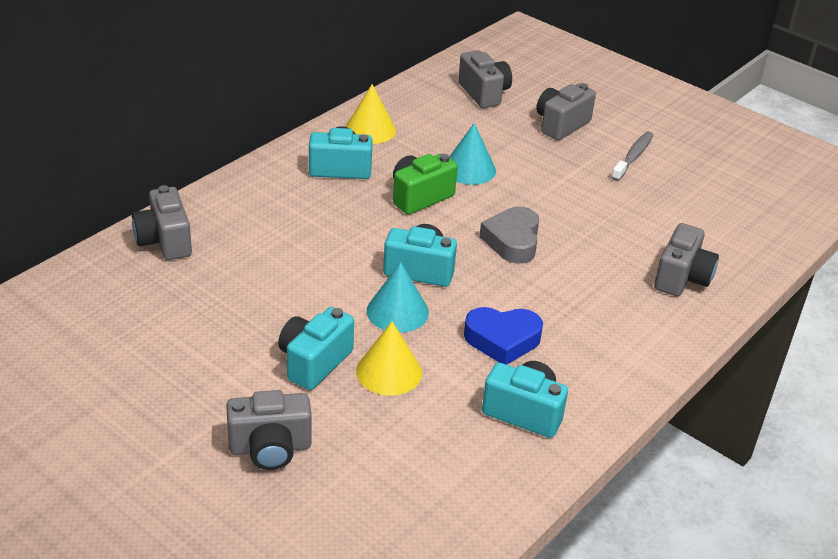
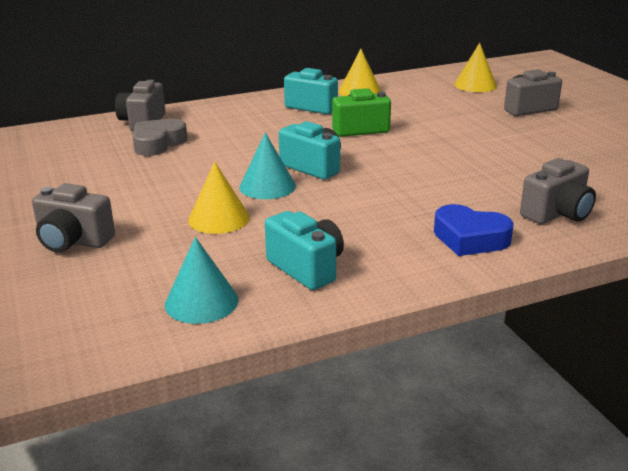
camera: 30 degrees right, 10 degrees down
turquoise camera [278,307,354,390] -> none
turquoise cone [449,123,496,185] -> turquoise cone moved to [165,237,238,324]
grey camera [458,50,512,108] -> yellow cone [454,43,497,92]
blue heart [464,307,543,365] -> blue heart moved to [434,204,514,256]
grey heart [479,207,539,263] -> grey heart moved to [132,119,188,156]
grey toothbrush [611,131,653,181] -> none

